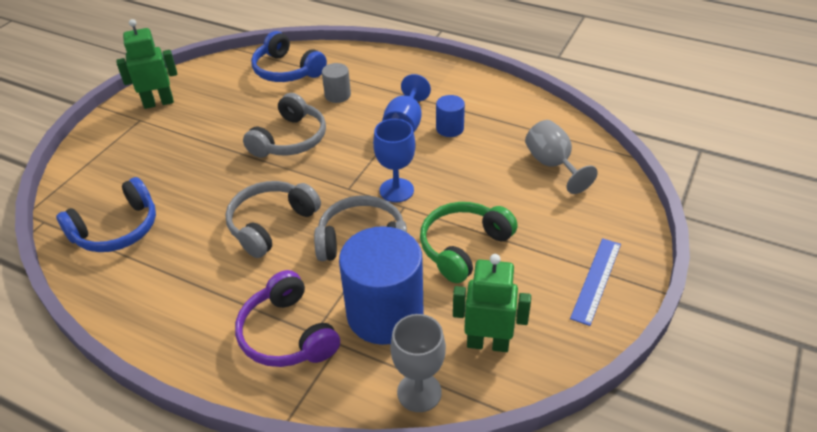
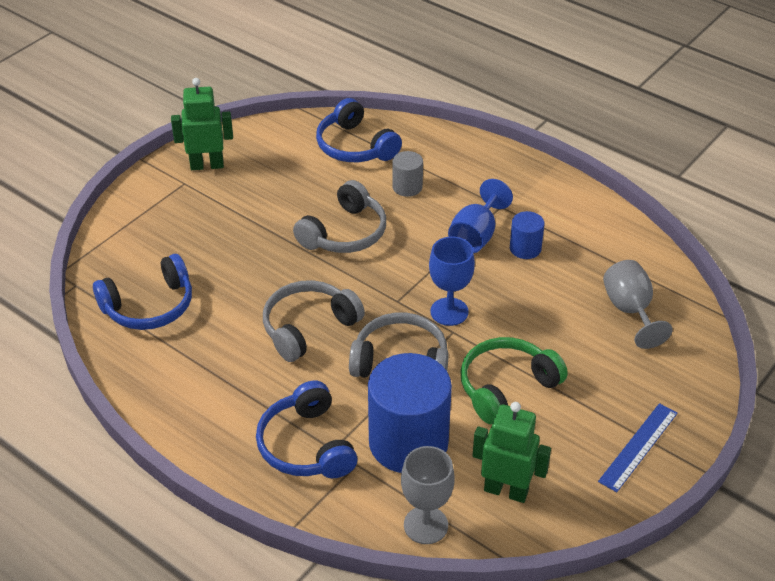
camera: 10 degrees right, 0 degrees up
purple headphones [235,270,340,367] -> blue headphones [256,381,358,478]

